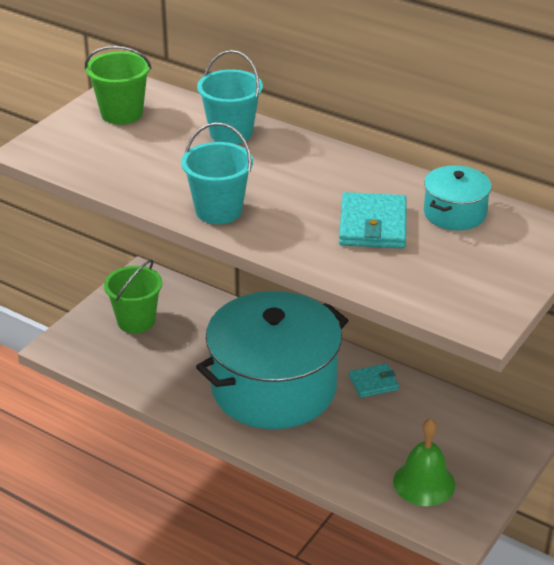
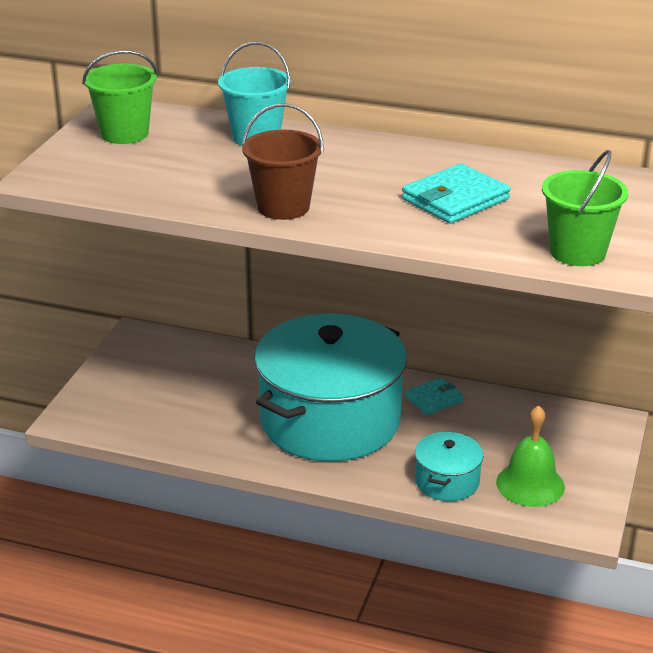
camera: 15 degrees left, 5 degrees down
green bucket [104,260,162,333] -> green bucket moved to [542,150,628,266]
turquoise bucket [181,122,253,224] -> brown bucket [242,103,324,220]
turquoise wallet [339,192,407,249] -> turquoise wallet turned 60 degrees clockwise [402,163,510,224]
turquoise pot [424,165,492,230] -> turquoise pot moved to [415,432,483,501]

